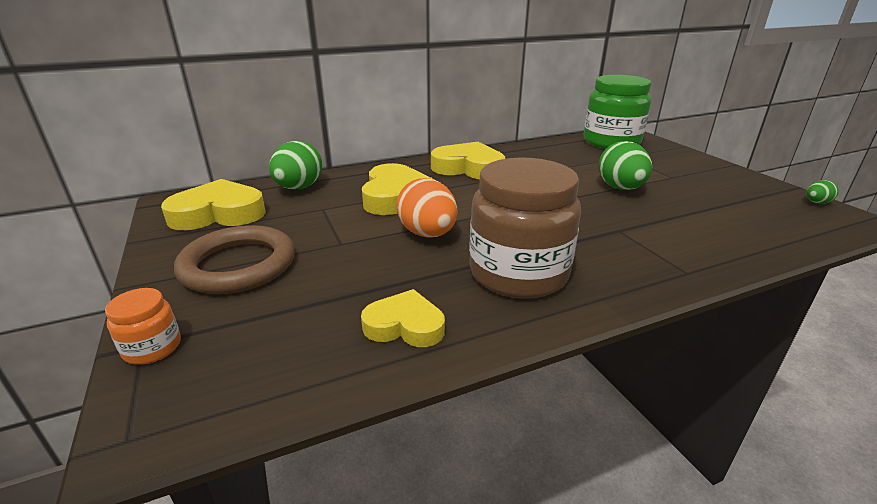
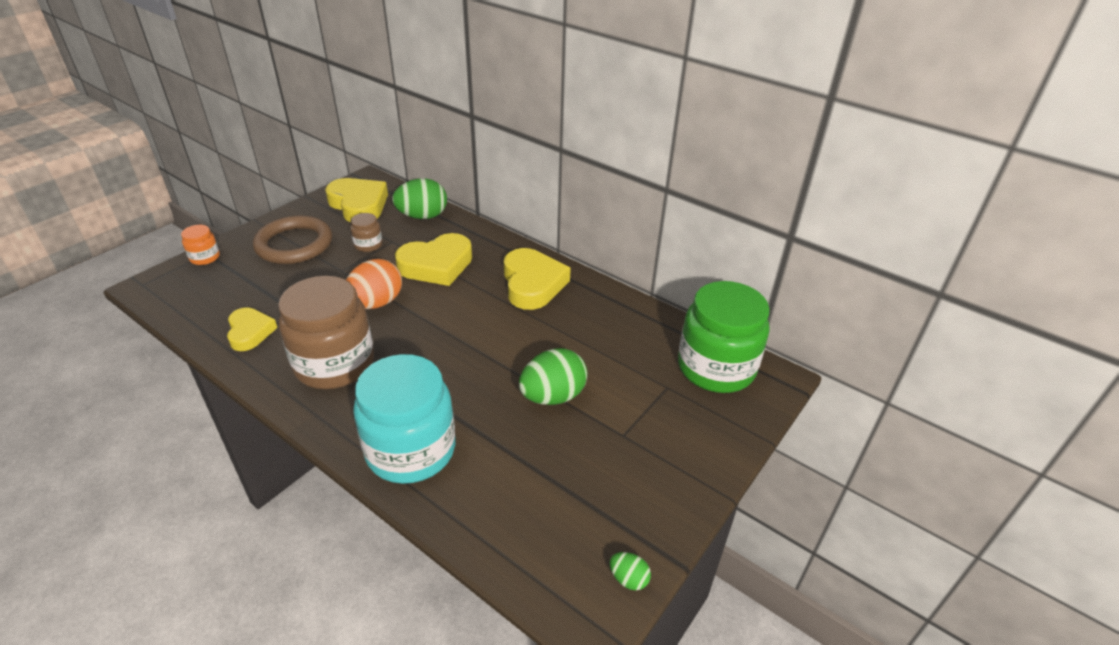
camera: 60 degrees right, 10 degrees up
none -> brown jar [350,213,382,252]
none -> turquoise jar [353,354,456,484]

